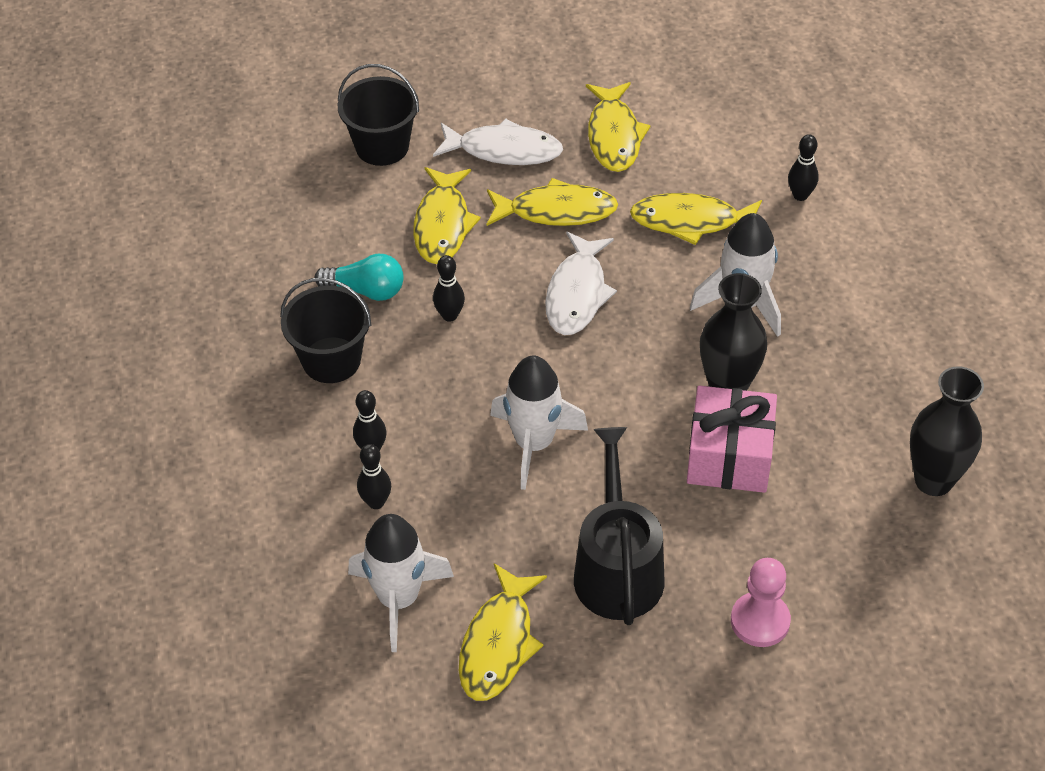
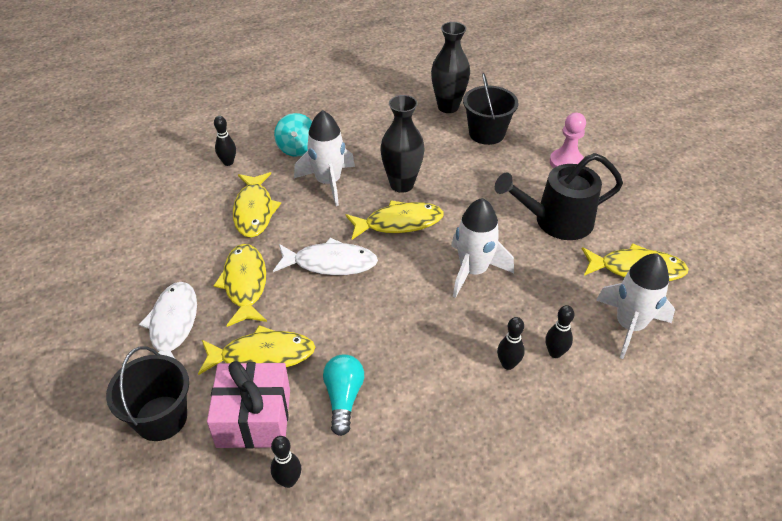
camera: 100 degrees left, 5 degrees down
black bucket [280,278,372,383] -> black bucket moved to [463,73,518,145]
black bowling pin [433,255,465,322] -> black bowling pin moved to [271,436,301,488]
yellow fish [586,82,651,172] -> yellow fish moved to [346,200,444,240]
pink gift [687,385,777,493] -> pink gift moved to [207,361,290,448]
none -> turquoise spinning top [274,113,312,157]

